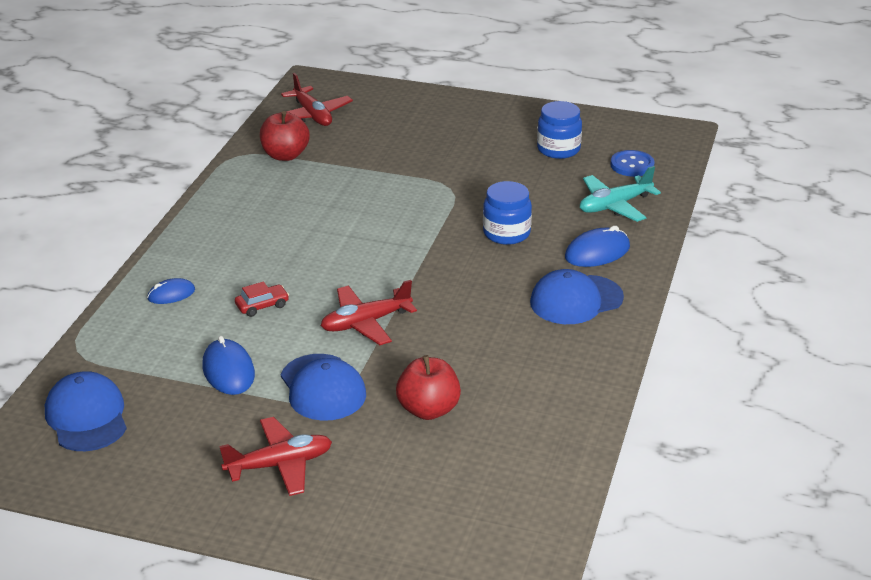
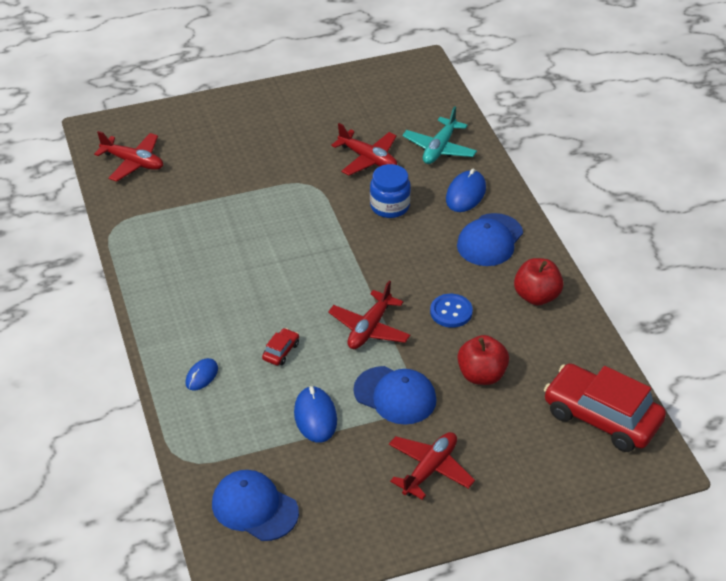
camera: 35 degrees left, 10 degrees up
blue mouse [202,336,255,395] -> blue mouse turned 45 degrees clockwise [294,386,337,443]
red apple [260,111,310,161] -> red apple moved to [514,258,564,305]
blue jar [537,101,582,159] -> none
blue button [610,150,655,177] -> blue button moved to [430,294,473,328]
none -> red plane [331,123,397,175]
none -> red car [544,363,666,452]

